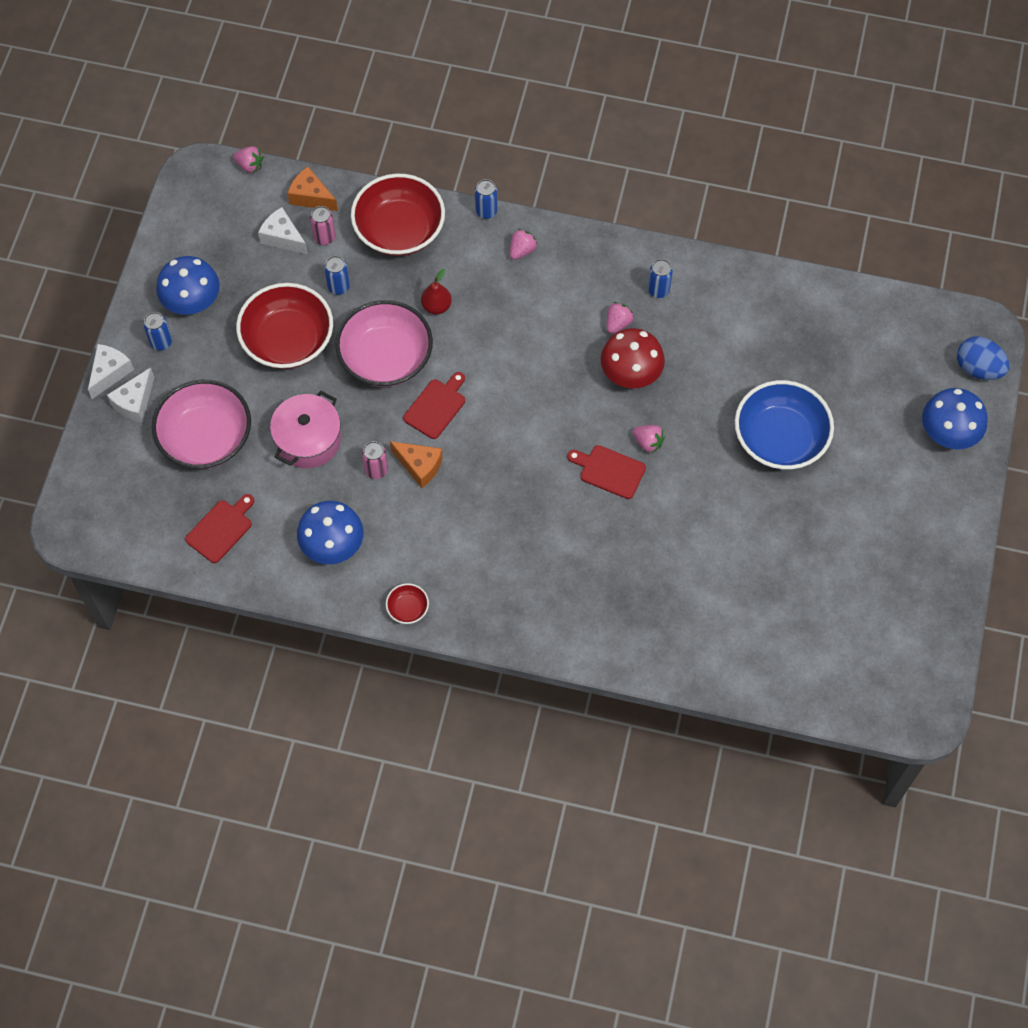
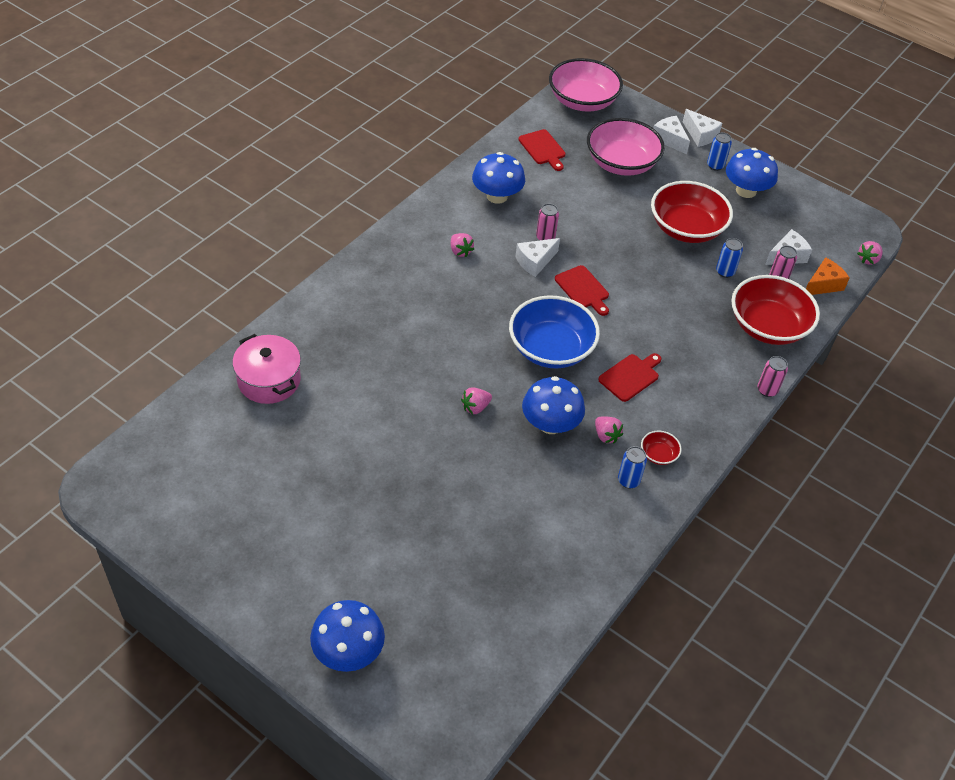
camera: 110 degrees right, 15 degrees down
pink pot [270,391,341,468] -> pink pot moved to [233,334,301,404]
pink bowl [335,300,433,387] -> pink bowl moved to [549,58,623,112]
red bowl [386,583,429,624] -> red bowl moved to [641,431,682,465]
orange cheese [390,441,443,488] -> white cheese [515,238,560,277]
red pear [421,269,452,315] -> none
blue can [475,179,497,219] -> pink can [758,356,788,397]
pink strawberry [510,229,538,260] -> pink strawberry moved to [451,233,474,257]
red cutting board [567,445,646,499] -> red cutting board moved to [598,353,662,402]
red mushroom [601,328,665,388] -> blue mushroom [522,376,585,434]
blue bowl [735,380,834,470] -> blue bowl moved to [509,295,600,368]
blue egg [957,336,1009,380] -> none

